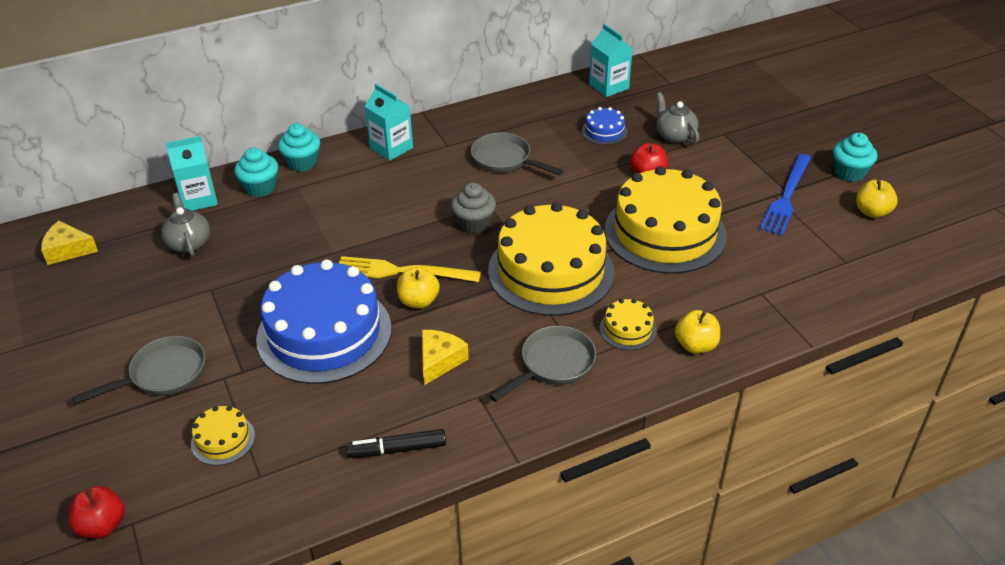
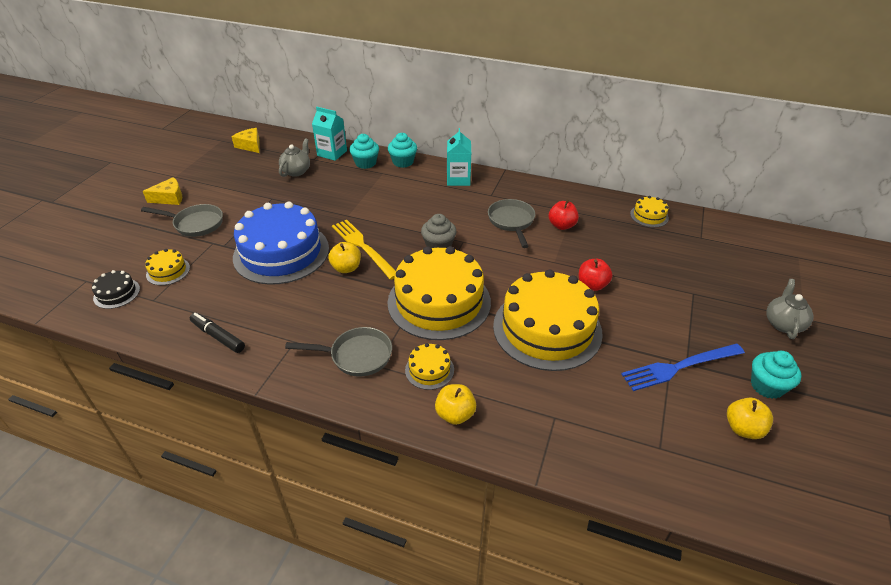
camera: 45 degrees right, 0 degrees up
red apple [68,486,125,538] -> red apple moved to [549,200,579,230]
yellow cheese [422,330,469,385] -> yellow cheese moved to [143,177,183,205]
blue cake [582,107,628,145] -> none
turquoise carton [589,24,633,97] -> yellow cake [630,196,669,227]
grey teapot [656,92,699,144] -> grey teapot moved to [766,279,813,339]
none -> black cake [92,270,140,309]

